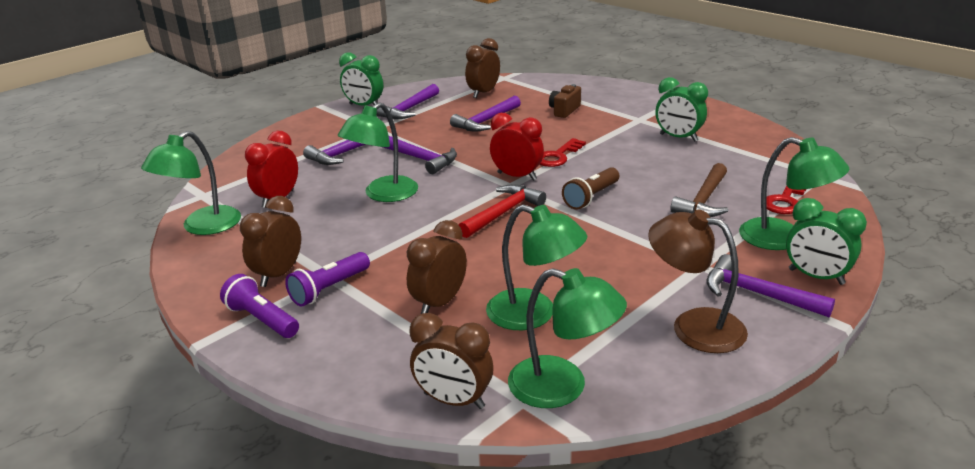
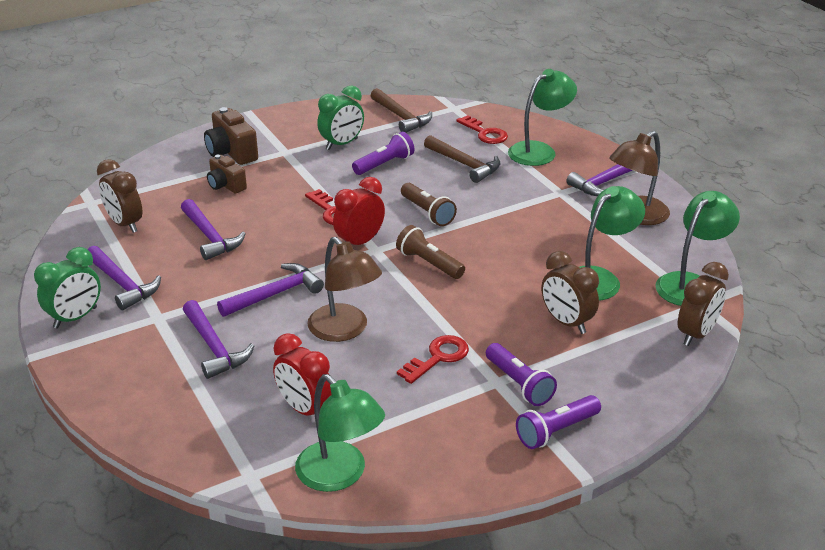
camera: 75 degrees left, 5 degrees up
brown clock [240,196,301,287] -> none
green lamp [338,103,418,202] -> brown lamp [308,237,382,342]
red hammer [459,184,546,238] -> brown flashlight [396,225,465,279]
green clock [786,198,867,285] -> none
none -> brown camera [204,107,258,165]
none -> purple flashlight [352,132,414,175]
none -> brown hammer [371,88,432,133]
none -> red key [397,335,469,384]

